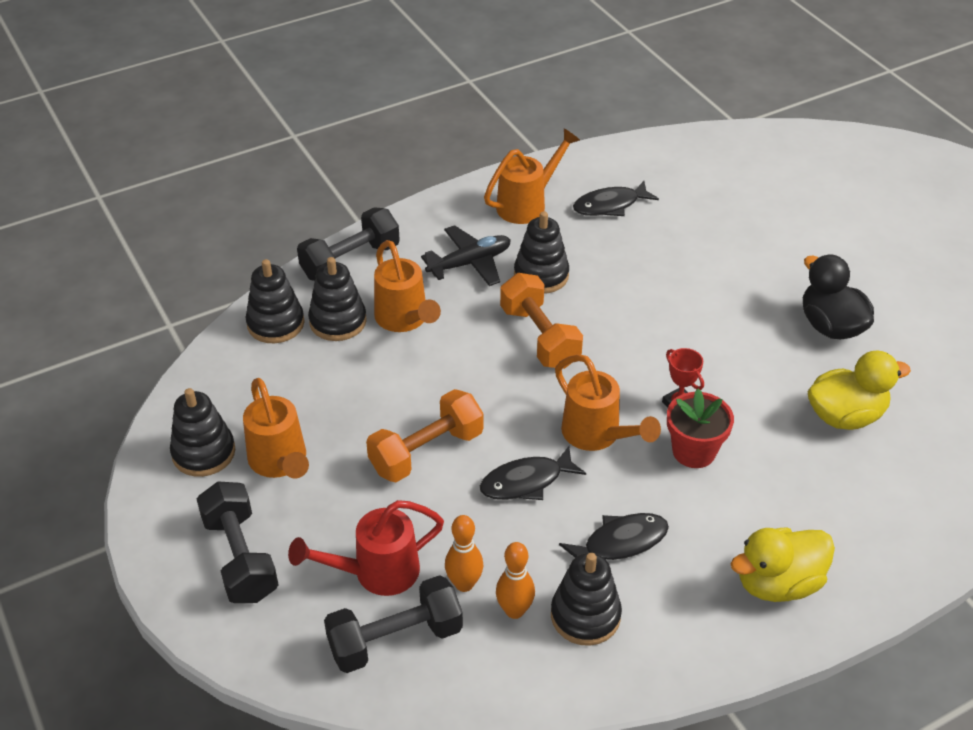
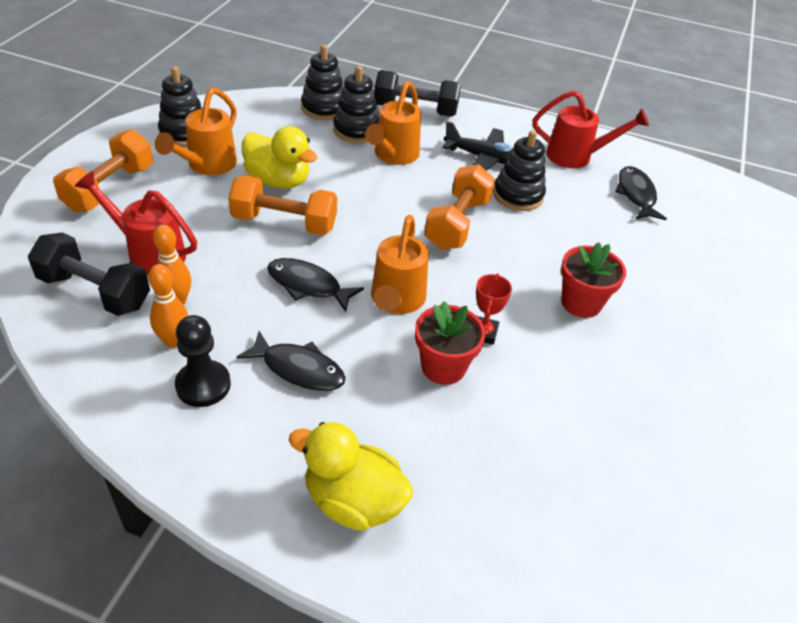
camera: 45 degrees right, 0 degrees up
black dumbbell [197,482,279,603] -> orange dumbbell [53,129,153,212]
orange watering can [484,128,580,224] -> red watering can [533,90,649,168]
black stacking toy [551,553,622,646] -> black pawn [175,315,231,407]
black fish [573,181,659,216] -> black fish turned 60 degrees clockwise [615,166,667,220]
black duck [803,255,874,339] -> none
yellow duck [808,351,911,430] -> yellow duck moved to [242,126,318,189]
none -> red flower pot [561,242,626,318]

